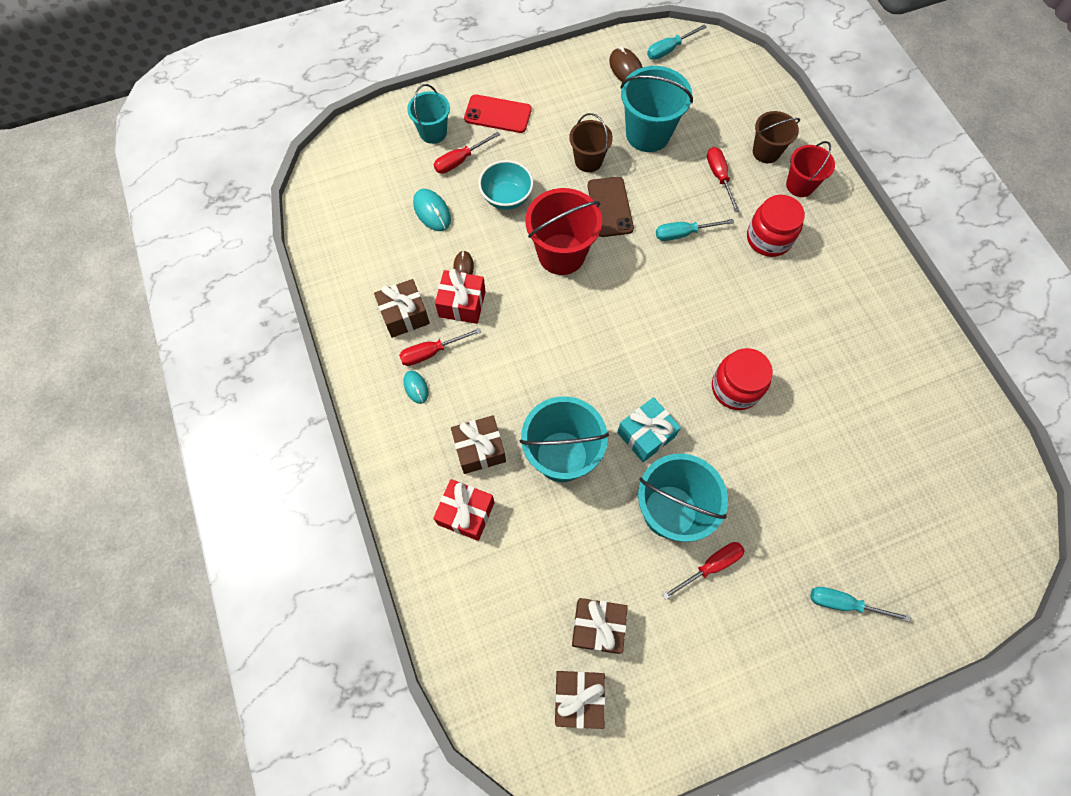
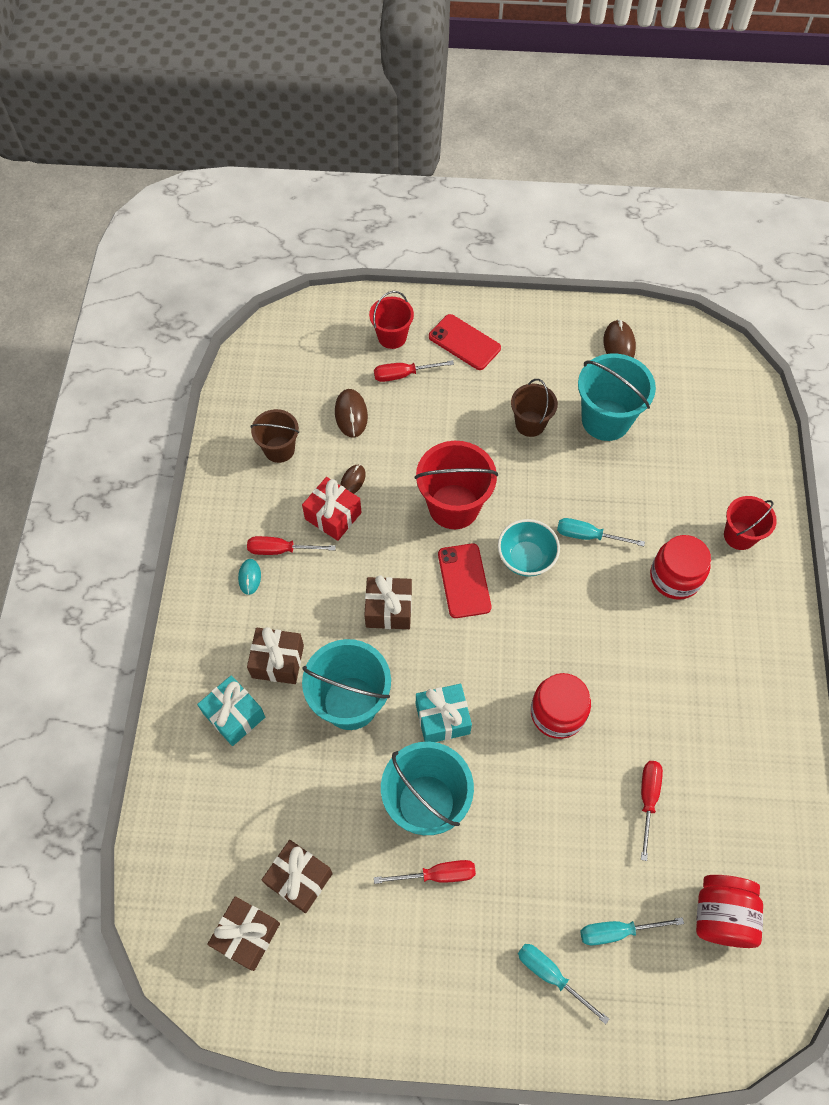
camera: 25 degrees right, 5 degrees down
brown gift [374,279,430,338] -> brown gift moved to [364,576,412,629]
turquoise bucket [407,84,450,144] -> red bucket [369,291,414,349]
turquoise mouse [413,189,451,231] -> brown mouse [335,389,368,438]
red gift [433,479,494,541] -> turquoise gift [197,675,265,746]
turquoise bowl [478,160,534,210] -> turquoise bowl moved to [498,519,560,577]
brown phone [587,177,634,237] -> none
turquoise screwdriver [647,24,707,60] -> turquoise screwdriver moved to [580,917,684,946]
red screwdriver [707,147,740,212] -> red screwdriver moved to [641,761,663,861]
brown bucket [753,111,800,163] -> brown bucket moved to [250,409,299,463]
none -> red phone [438,543,492,618]
none -> red jar [696,875,763,948]

